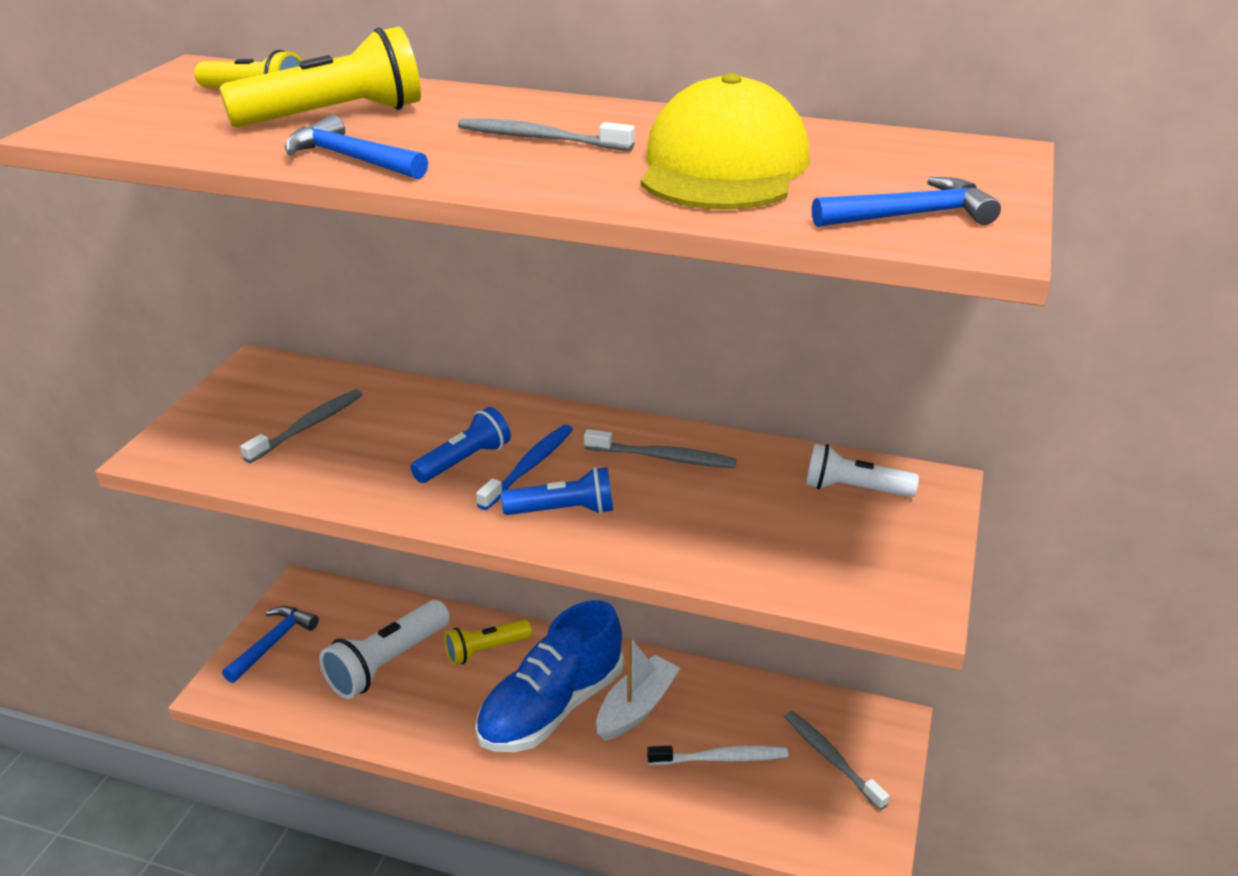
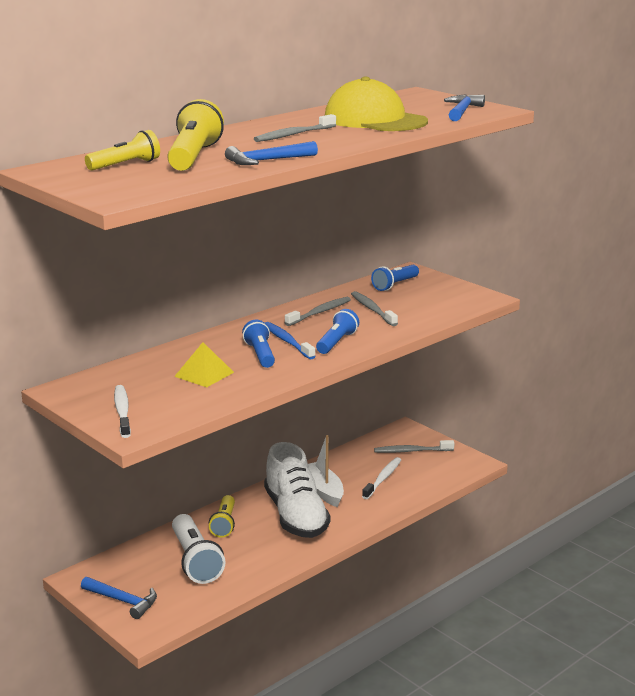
camera: 60 degrees left, 10 degrees down
blue hammer [222,606,319,683] -> blue hammer turned 150 degrees clockwise [81,577,157,619]
grey toothbrush [240,389,363,463] -> grey toothbrush moved to [351,291,398,326]
blue shoe [475,600,624,752] -> white shoe [264,442,330,538]
white flashlight [806,444,919,497] -> blue flashlight [371,265,419,291]
none -> white toothbrush [114,385,131,438]
none -> yellow pyramid [174,342,234,387]

